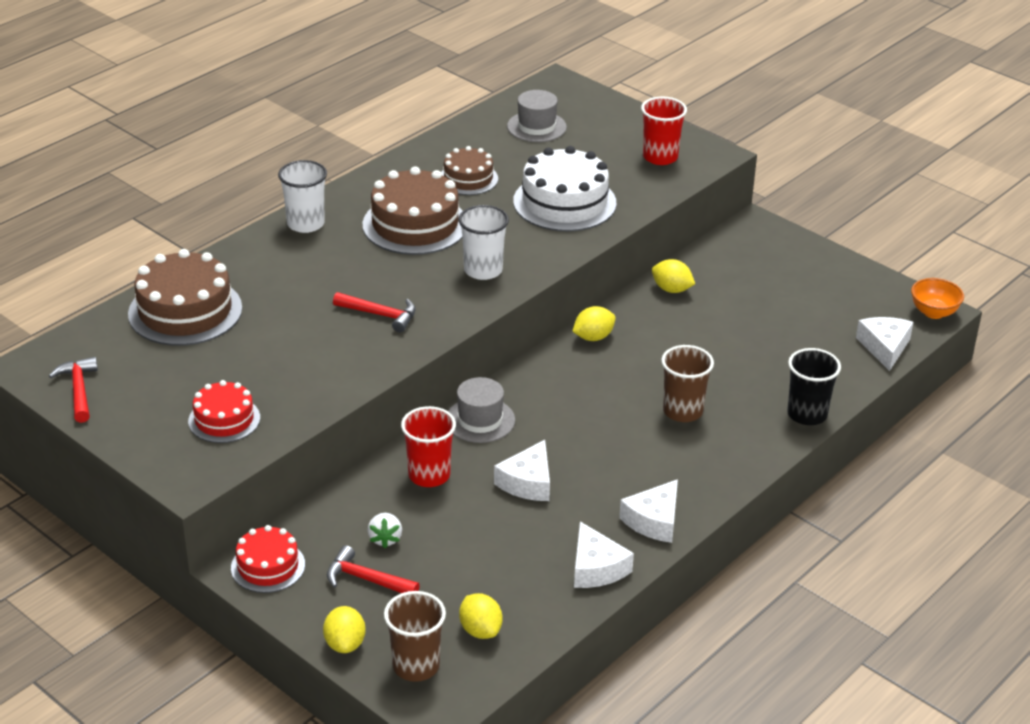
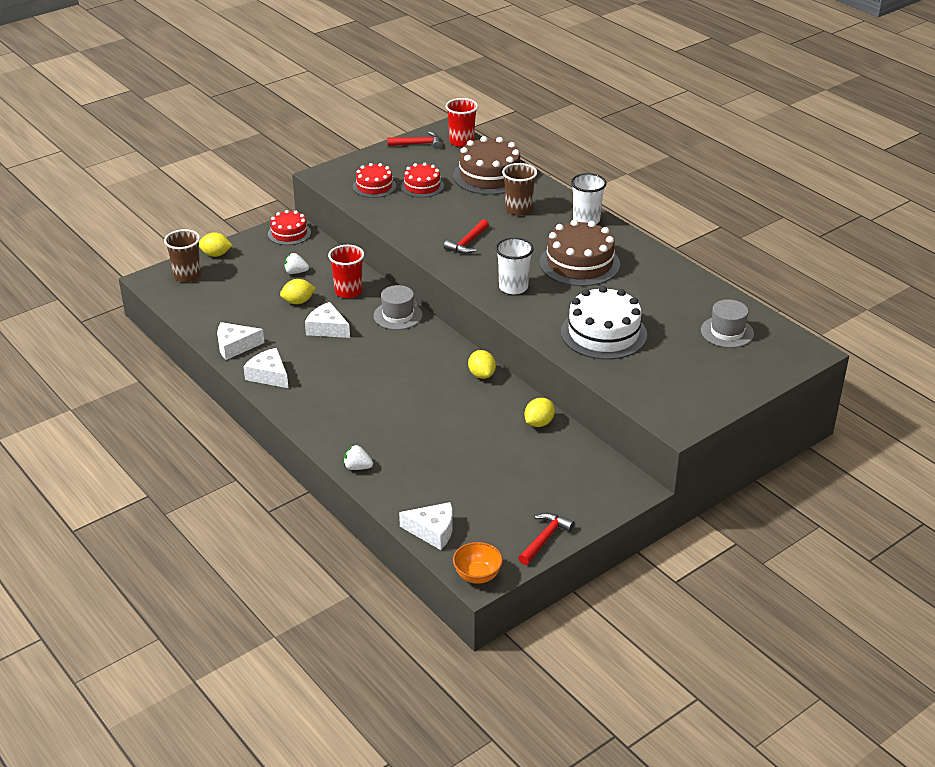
camera: 100 degrees right, 0 degrees up
red hammer [327,545,420,593] -> red hammer moved to [518,513,575,565]
brown cake [441,146,498,195] -> none
yellow lemon [459,593,503,639] -> yellow lemon moved to [280,279,316,304]
red cup [641,96,687,165] -> red cup moved to [446,98,478,147]
brown cup [661,345,714,422] -> brown cup moved to [502,163,537,216]
black cup [787,348,841,425] -> white strawberry [343,445,373,470]
none -> red cake [401,163,444,198]

